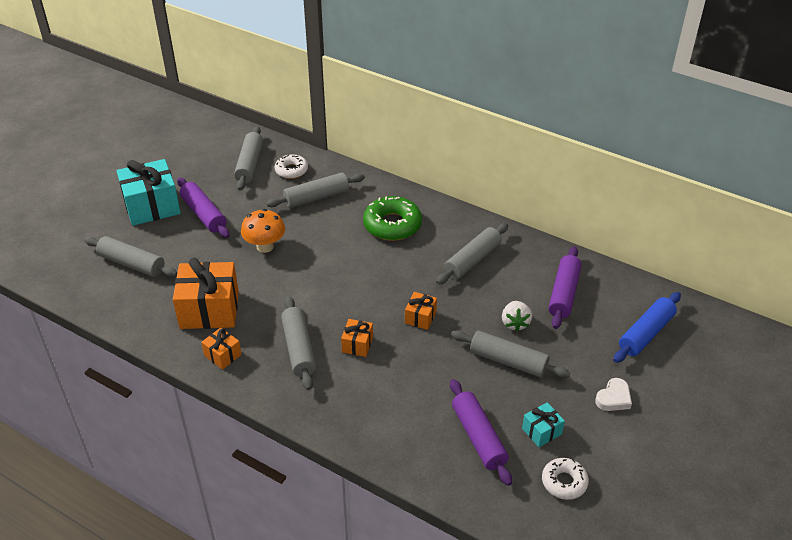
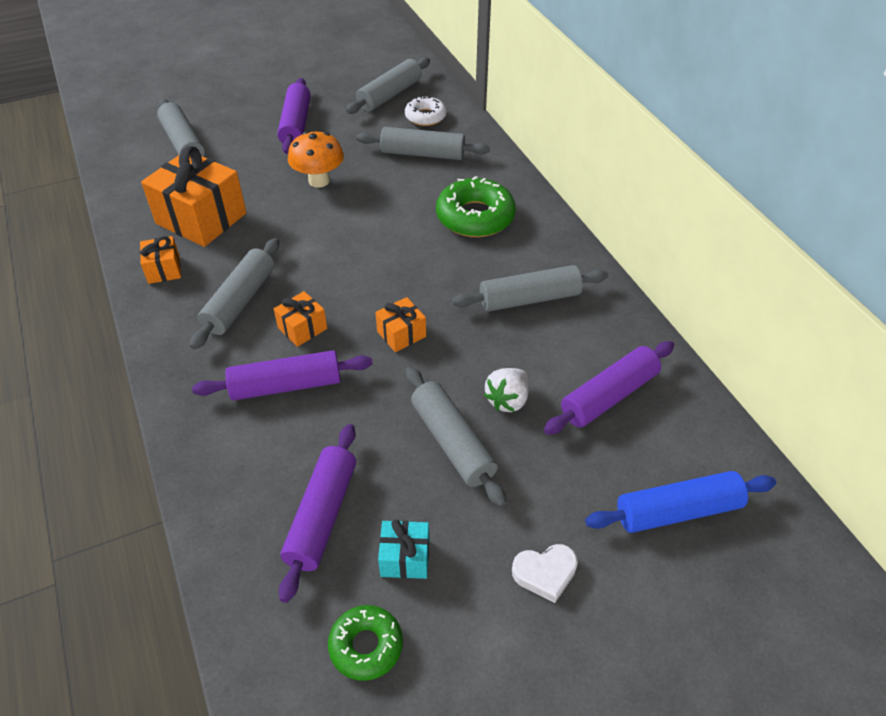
camera: 35 degrees right, 5 degrees up
turquoise gift [117,159,181,226] -> none
white donut [542,458,589,500] -> green donut [328,605,403,681]
none -> purple rolling pin [192,350,373,400]

